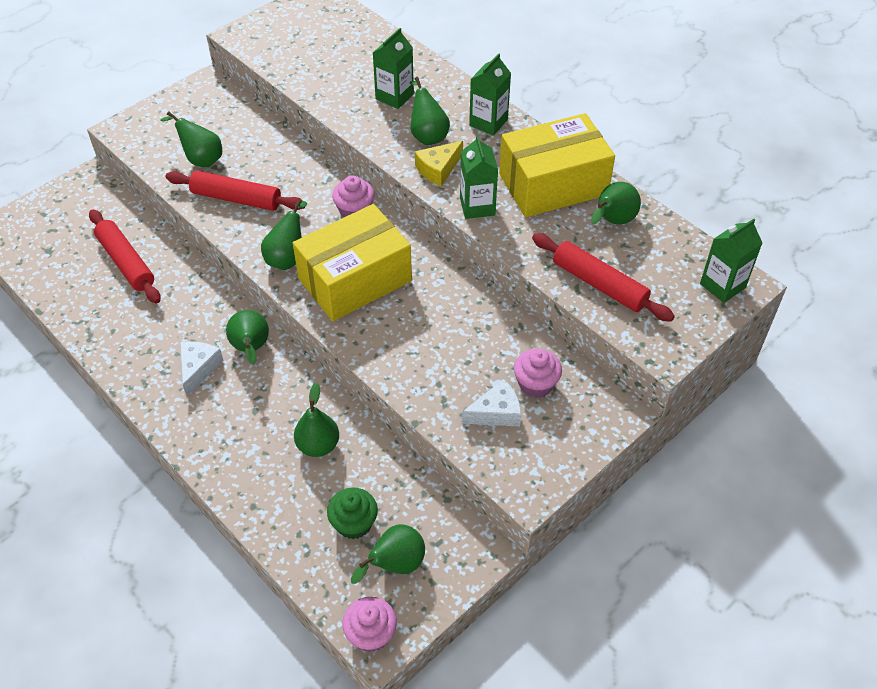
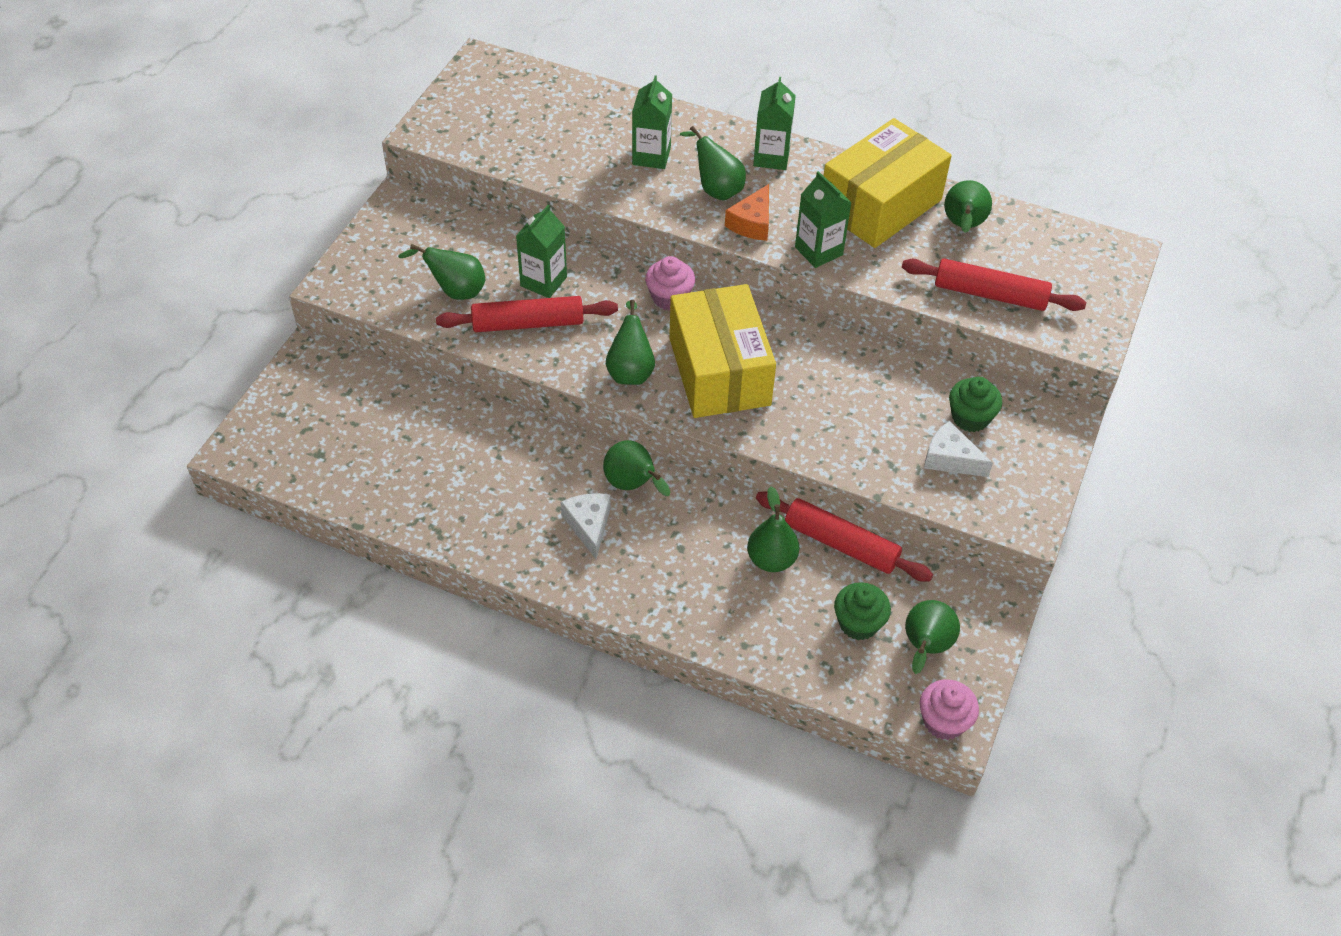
camera: 25 degrees left, 0 degrees up
red rolling pin [89,209,161,303] -> red rolling pin moved to [756,492,933,582]
yellow box [293,204,412,321] -> yellow box turned 45 degrees counterclockwise [669,284,776,418]
yellow cheese [415,141,463,186] -> orange cheese [725,184,769,241]
white cheese [461,379,521,427] -> white cheese turned 105 degrees counterclockwise [924,421,993,477]
pink cupcake [514,349,562,398] -> green cupcake [949,377,1002,432]
green carton [700,219,762,303] -> green carton moved to [516,205,567,298]

